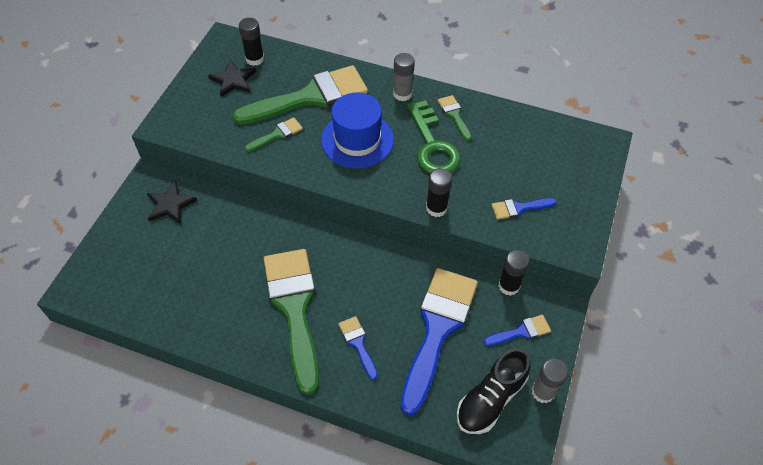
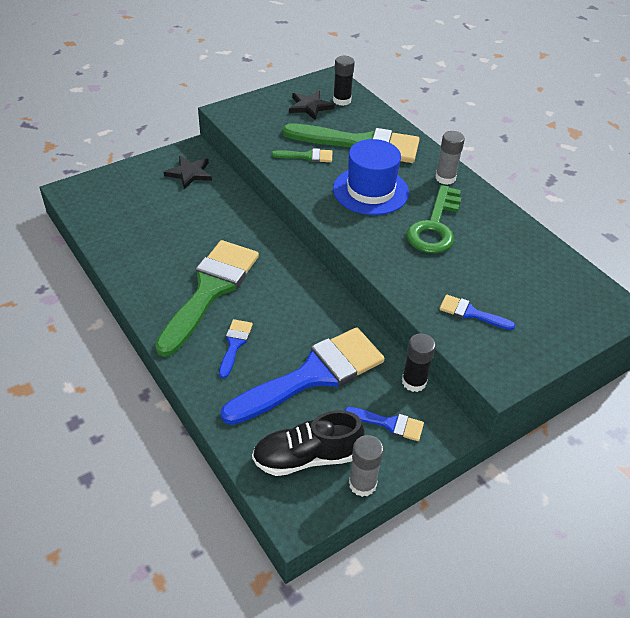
camera: 35 degrees right, 10 degrees down
black glue stick [426,168,452,217] -> none
green brush [438,95,472,141] -> none

